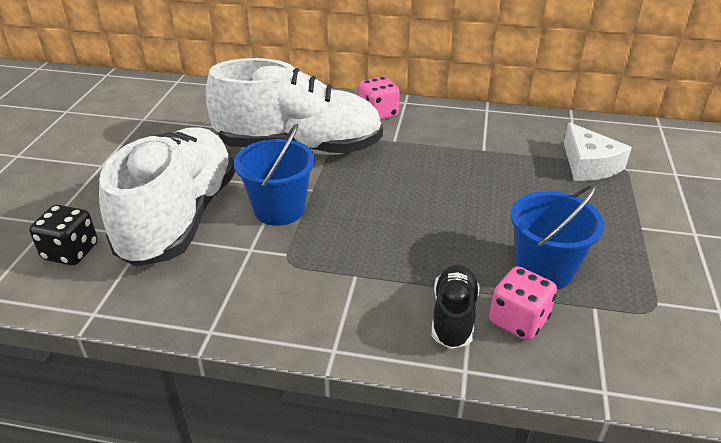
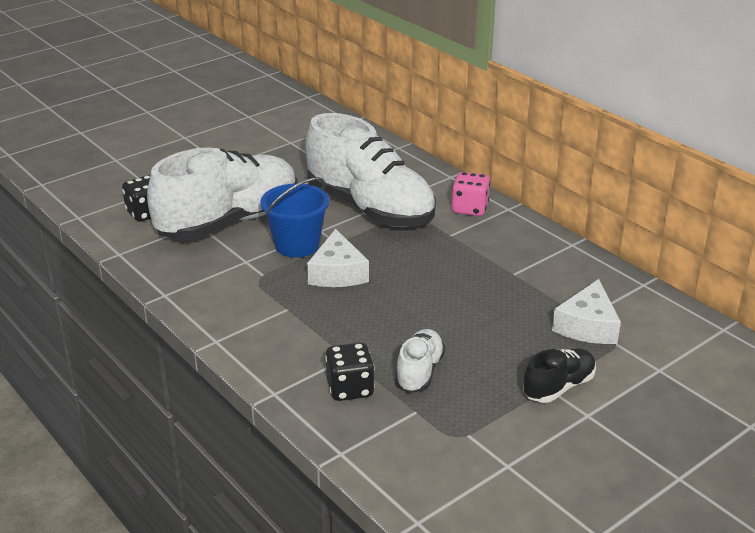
camera: 40 degrees right, 5 degrees down
black shoe [432,265,480,349] -> black shoe moved to [523,348,596,403]
pink dice [489,266,557,341] -> black dice [325,343,375,401]
blue bucket [511,184,605,289] -> white shoe [395,329,445,393]
none -> white cheese [307,229,369,287]

